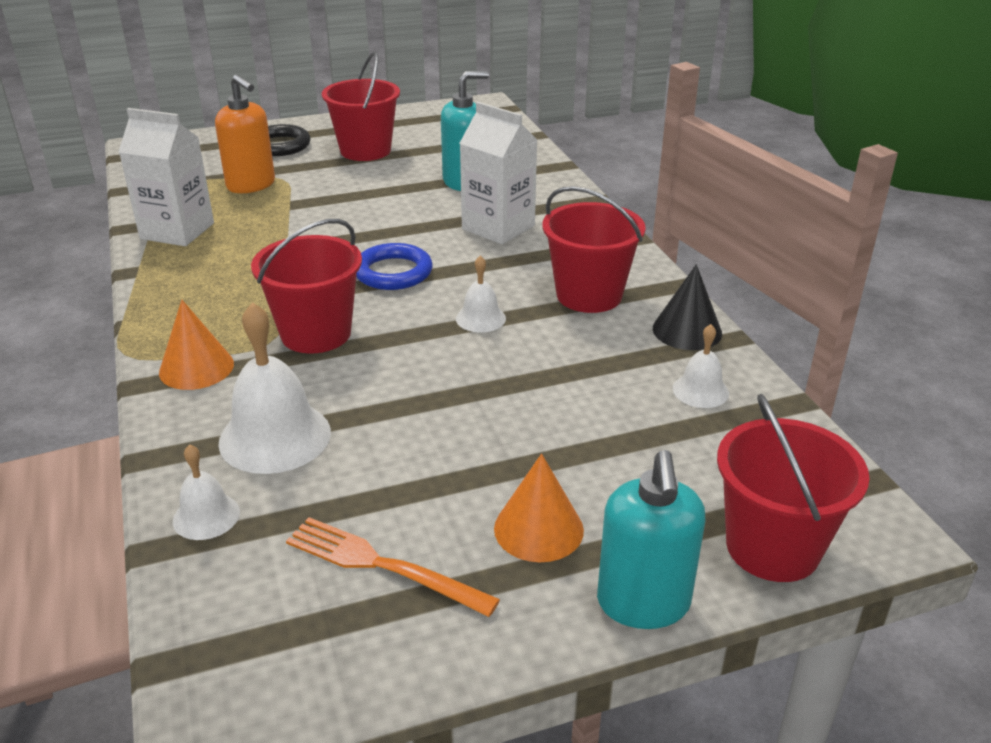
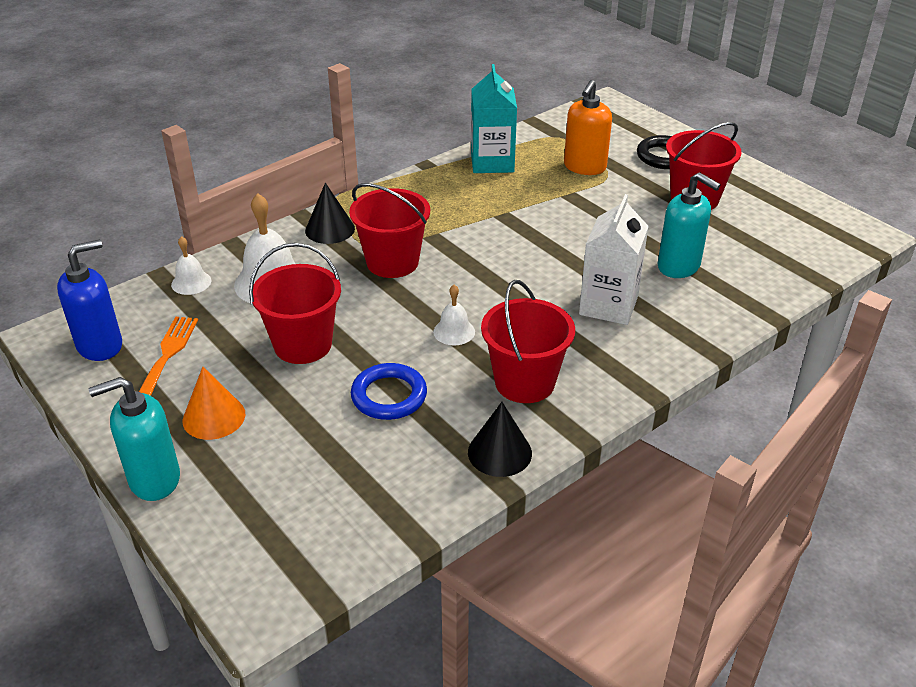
camera: 70 degrees right, 5 degrees up
white carton [119,108,214,246] -> turquoise carton [471,64,517,173]
orange cone [159,300,234,390] -> black cone [305,183,355,244]
blue ring [356,243,433,290] -> blue ring moved to [351,363,427,420]
white bell [673,324,729,408] -> none
red bucket [717,394,870,582] -> red bucket moved to [249,243,341,364]
none -> blue soap dispenser [57,240,122,361]

